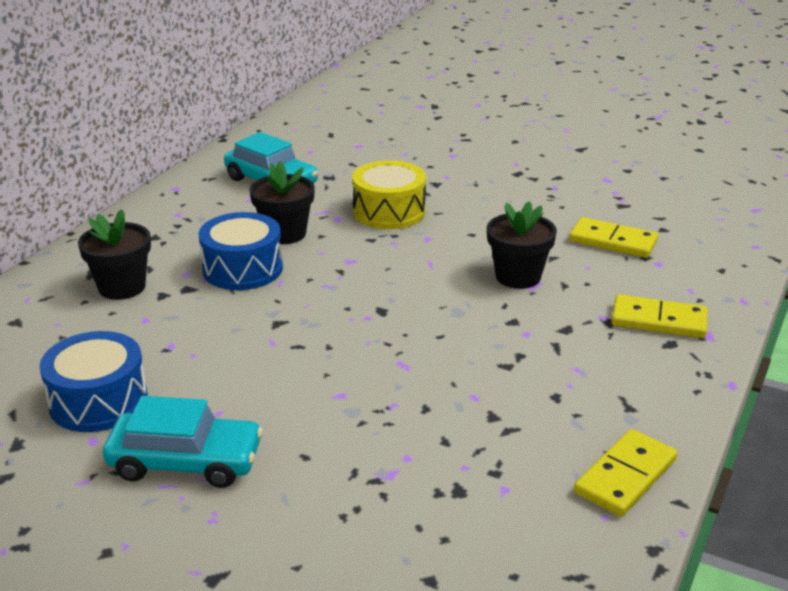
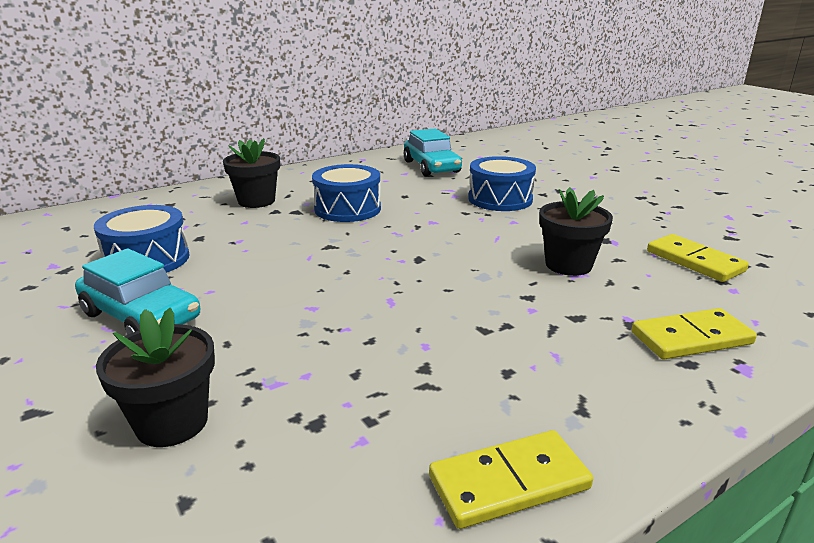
camera: 30 degrees right, 5 degrees down
black flower pot [250,161,315,244] -> black flower pot moved to [96,308,215,447]
yellow drum [352,160,426,229] -> blue drum [468,156,536,211]
yellow domino [611,294,708,338] -> yellow domino turned 60 degrees counterclockwise [631,308,757,360]

